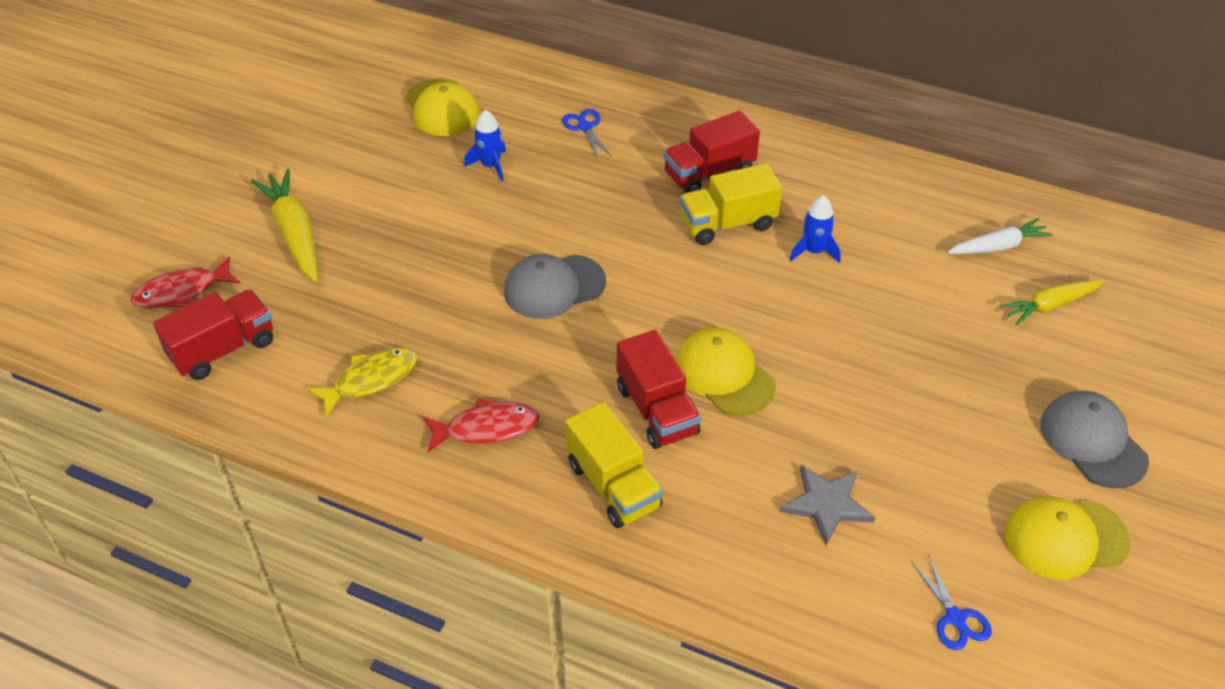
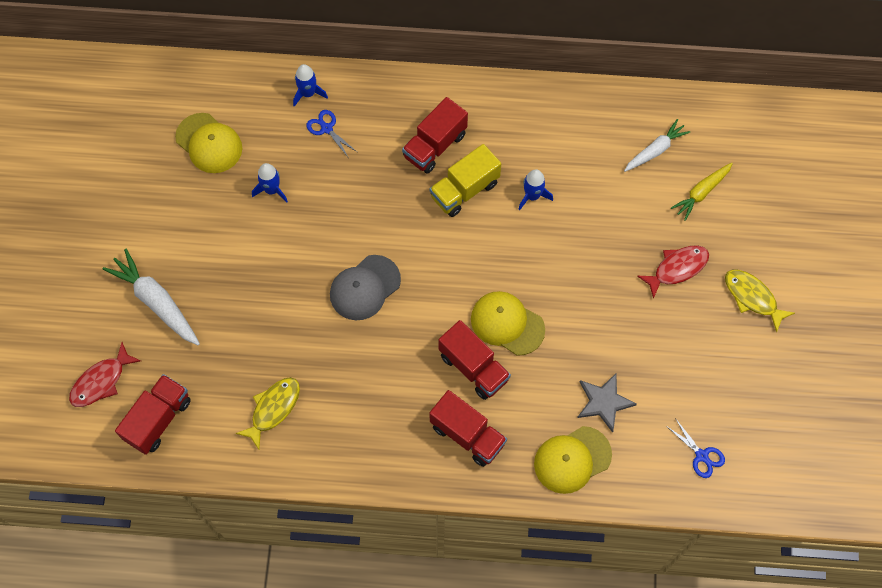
camera: 20 degrees left, 20 degrees up
yellow carrot [251,169,318,283] -> white carrot [103,249,200,345]
red fish [423,398,539,452] -> red fish moved to [637,245,709,299]
yellow truck [565,402,663,528] -> red truck [429,390,507,467]
yellow cap [1005,496,1130,580] -> yellow cap moved to [534,426,612,494]
grey cap [1040,391,1149,488] -> yellow fish [725,270,795,333]
none -> blue rocket [293,64,328,107]

